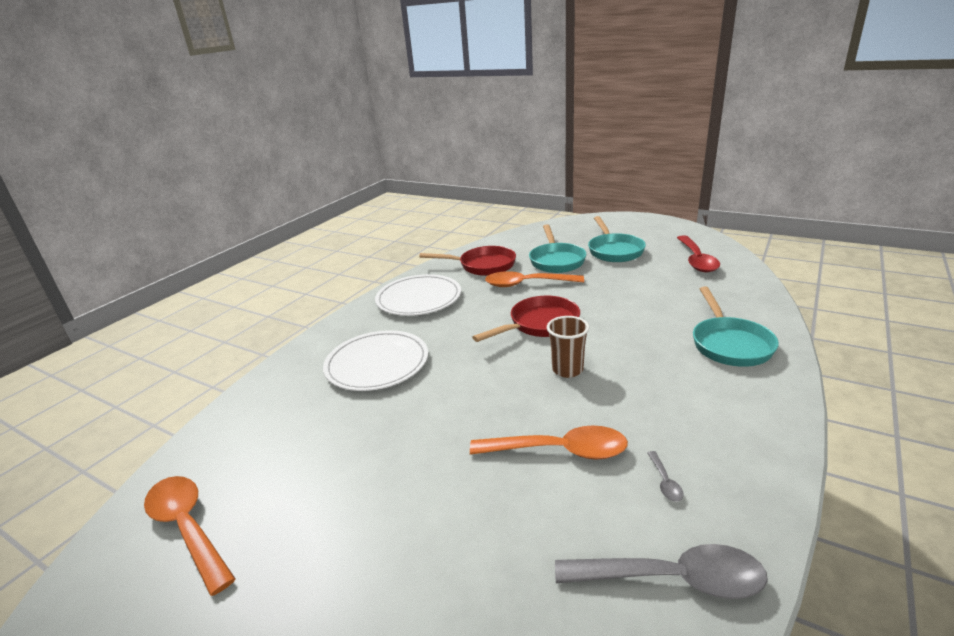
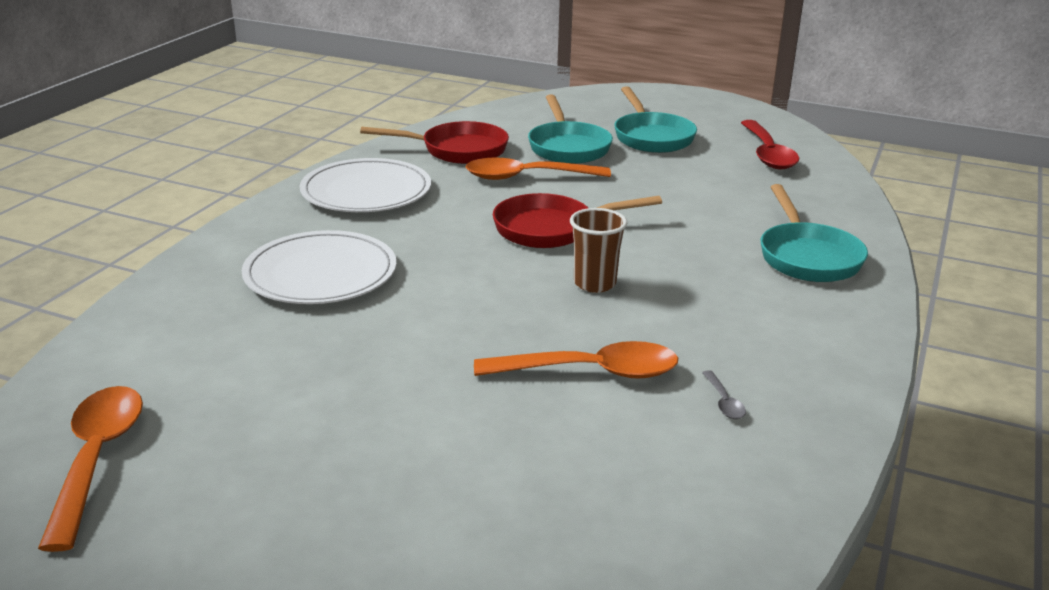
camera: 10 degrees left, 0 degrees up
orange spoon [144,476,235,596] -> orange spoon turned 45 degrees clockwise [38,386,143,552]
red pan [472,296,580,342] -> red pan turned 150 degrees counterclockwise [493,193,662,248]
grey spoon [555,544,768,599] -> none

